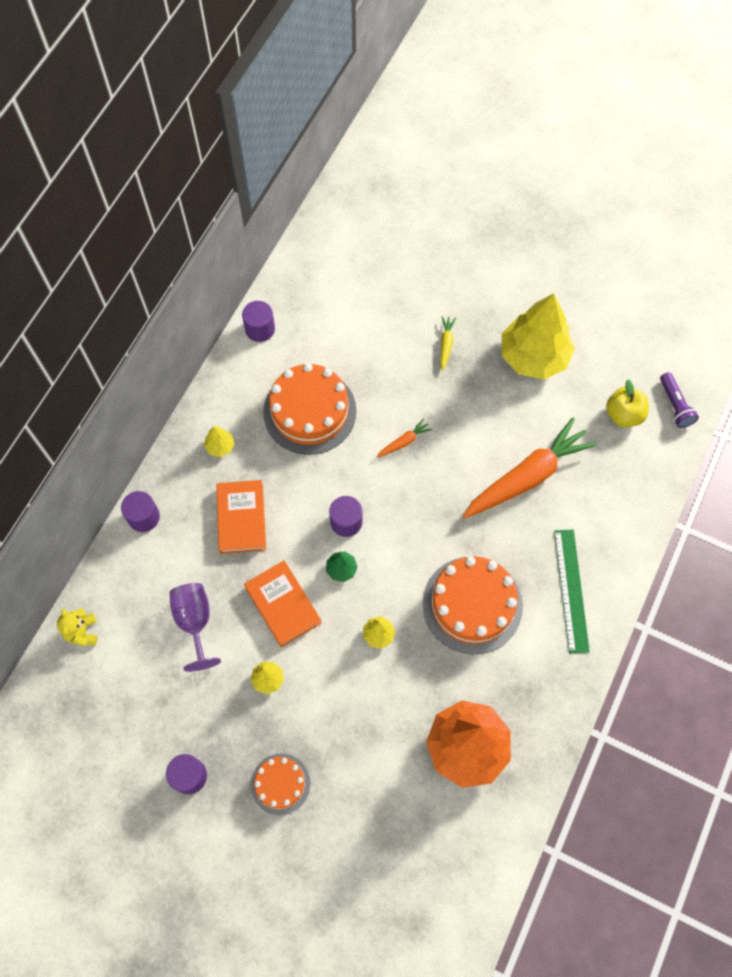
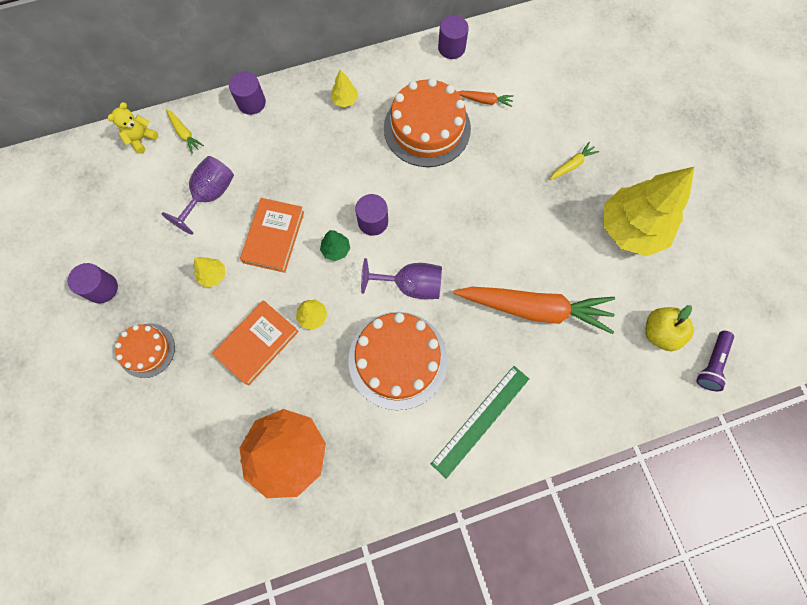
camera: 45 degrees right, 5 degrees up
orange book [216,480,266,554] -> orange book moved to [212,300,299,386]
orange carrot [376,418,432,458] -> orange carrot moved to [458,91,514,107]
none -> yellow carrot [166,109,204,153]
none -> purple goblet [361,258,442,299]

